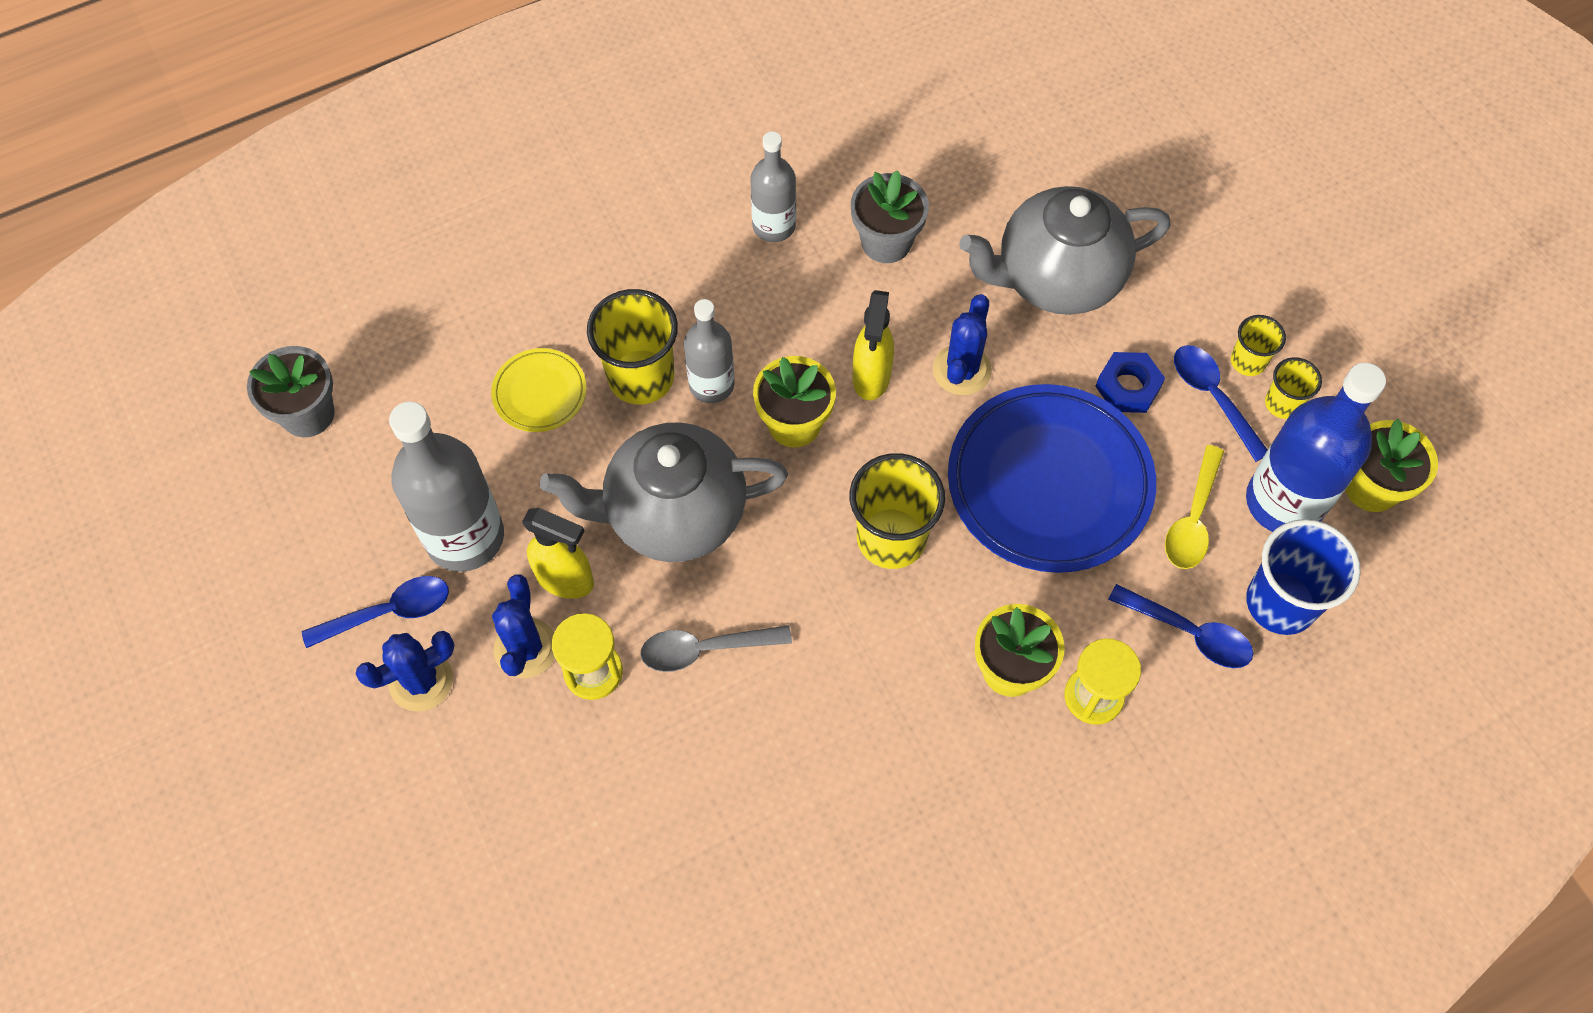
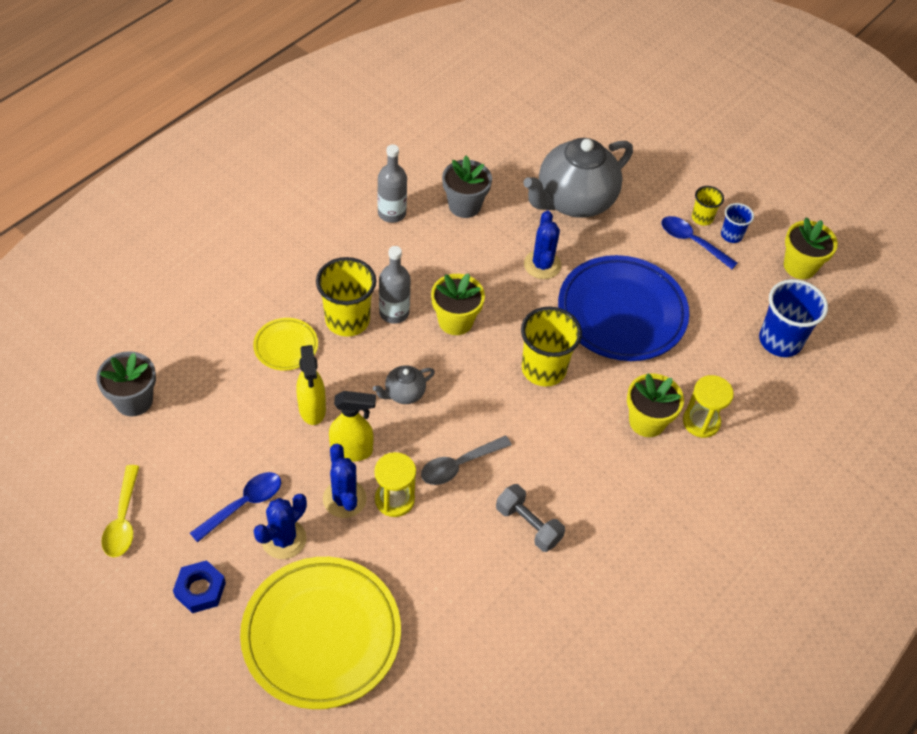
camera: 25 degrees left, 10 degrees down
grey bottle [389,401,504,572] -> none
grey teapot [540,422,788,562] -> grey teapot [373,365,435,404], size x0.44
yellow spray bottle [852,290,894,400] -> yellow spray bottle moved to [296,345,326,425]
blue nut [1095,352,1165,413] -> blue nut moved to [173,560,226,613]
blue spoon [1108,584,1253,668] -> none
yellow spoon [1165,445,1224,569] -> yellow spoon moved to [101,465,140,557]
blue bottle [1246,363,1386,532] -> none
yellow cup [1265,357,1322,419] -> blue cup [721,203,754,243]
none -> yellow plate [240,557,401,709]
none -> grey dumbbell [496,484,565,552]

